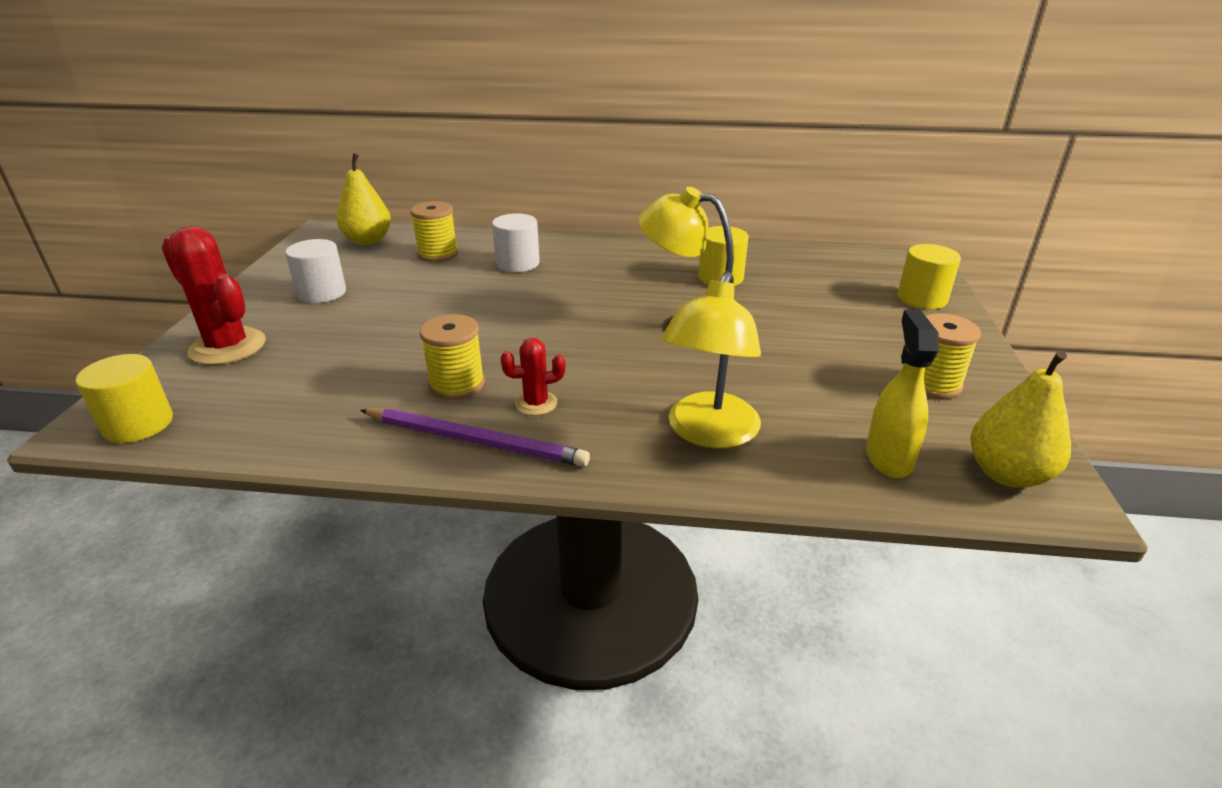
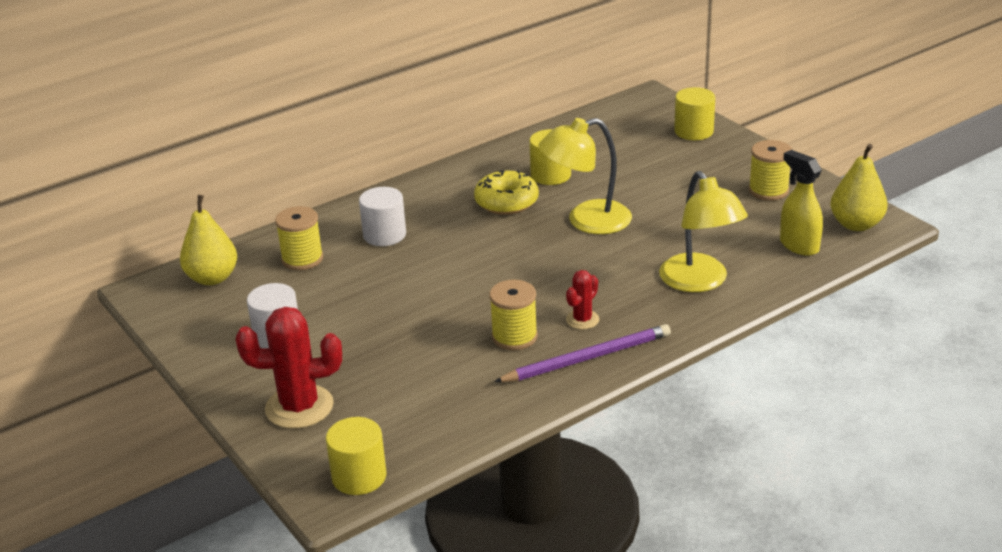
camera: 40 degrees left, 0 degrees up
none -> yellow donut [474,170,539,215]

